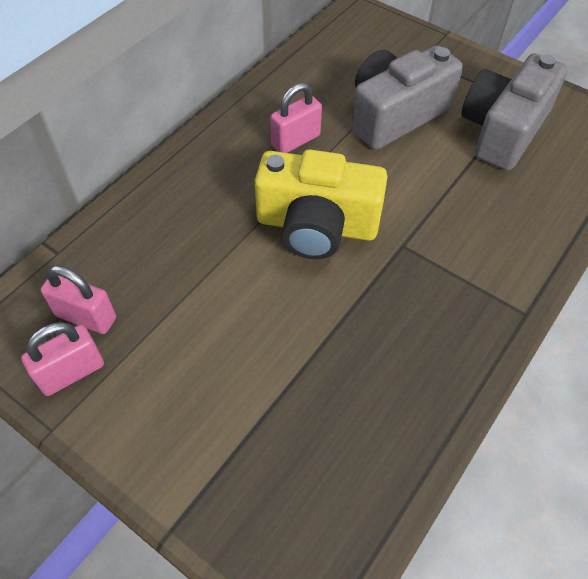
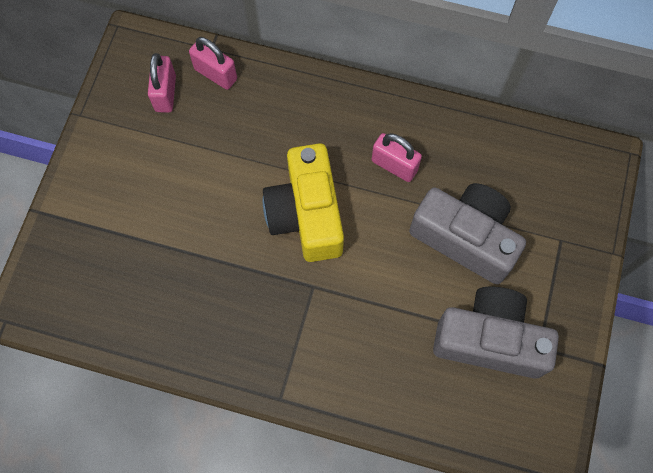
camera: 70 degrees right, 15 degrees up
pink padlock [21,322,104,396] -> pink padlock moved to [189,37,237,90]

